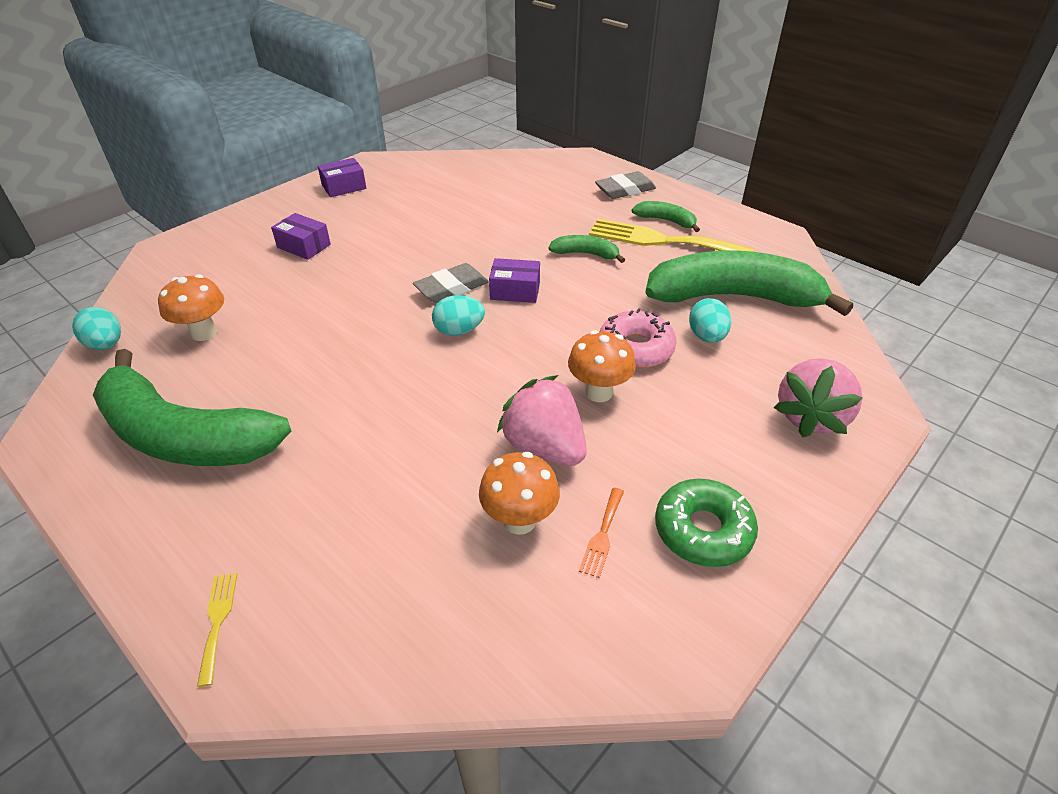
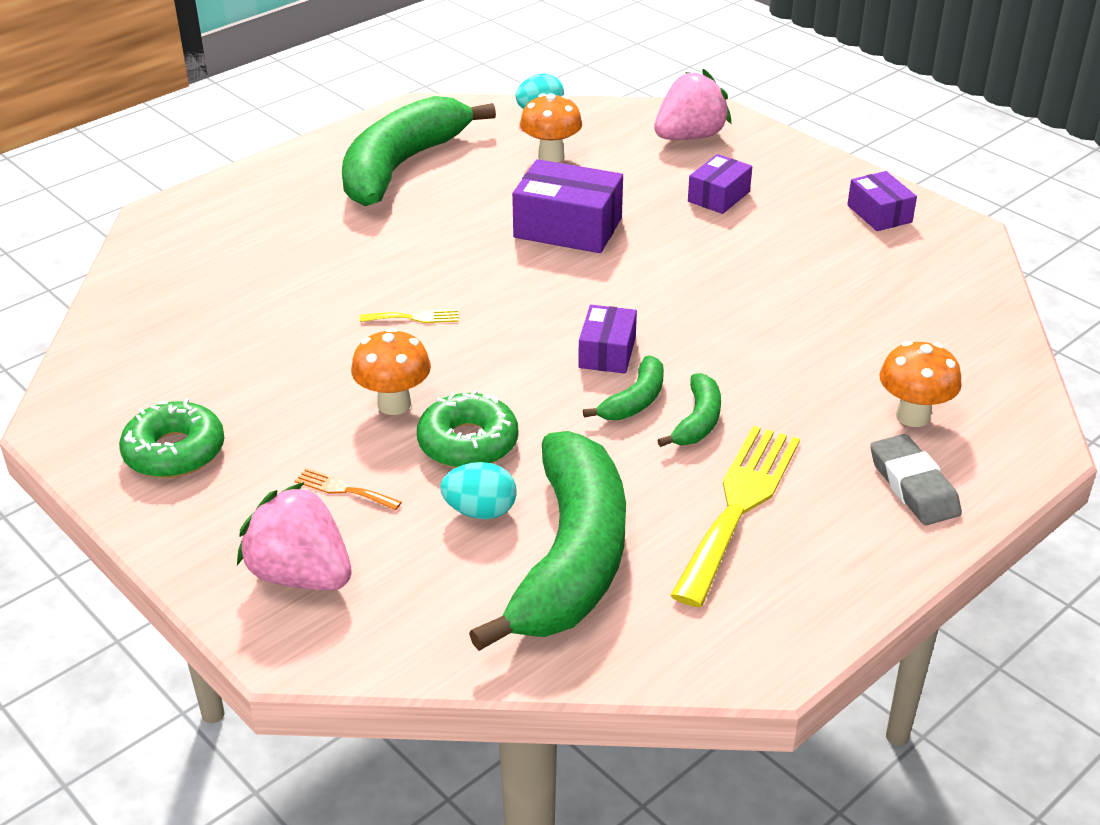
camera: 95 degrees right, 5 degrees down
yellow fork [197,573,237,687] -> yellow fork moved to [360,309,459,323]
grey eraser [413,263,489,303] -> none
turquoise egg [432,295,485,336] -> none
orange mushroom [479,452,560,535] -> orange mushroom moved to [880,341,962,427]
pink strawberry [497,375,587,466] -> pink strawberry moved to [654,69,731,140]
orange fork [579,488,624,578] -> orange fork moved to [295,468,402,510]
pink donut [600,308,677,368] -> green donut [417,390,518,468]
green banana [632,201,700,232] -> green banana moved to [583,356,664,420]
none -> purple box [512,159,623,253]

